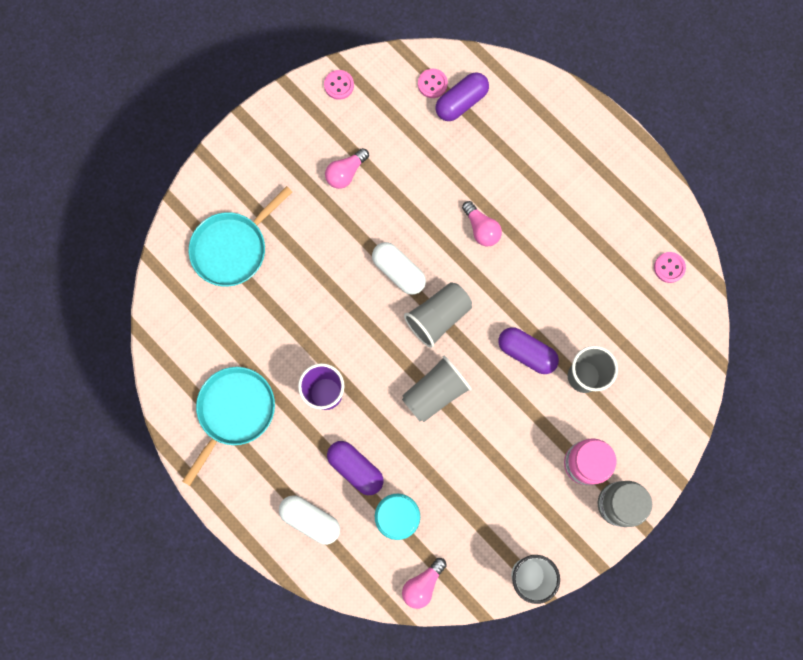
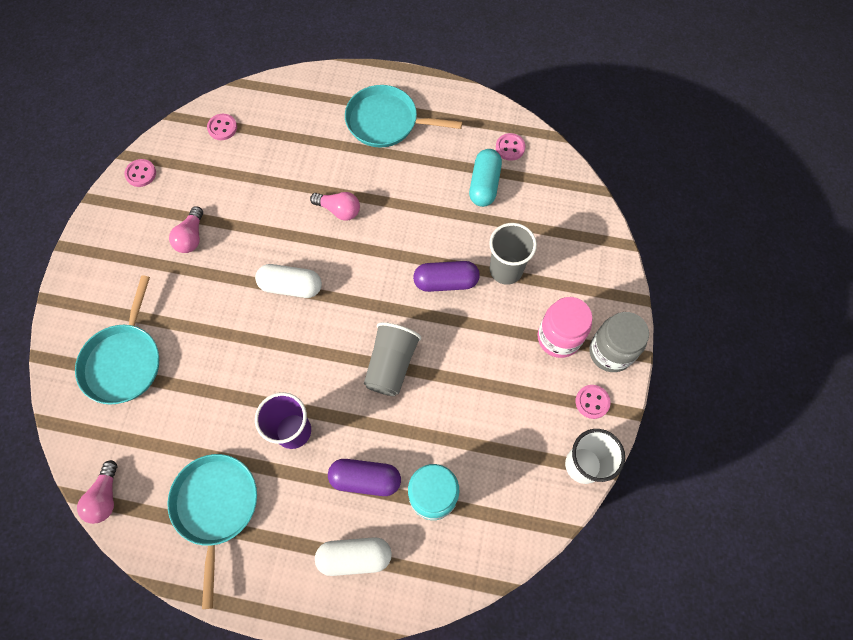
camera: 35 degrees left, 10 degrees down
pink light bulb [402,558,447,609] -> pink light bulb moved to [77,460,118,524]
grey cup [404,282,472,348] -> none
purple capsule [435,72,489,121] -> none
none -> turquoise pan [345,85,462,148]
none -> turquoise capsule [469,149,502,207]
none -> pink button [576,385,610,419]

